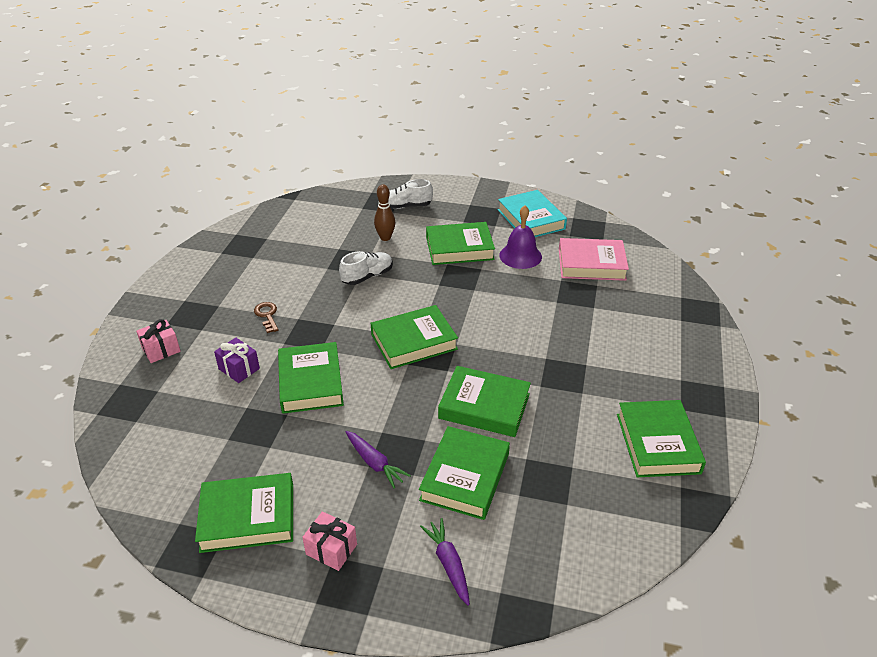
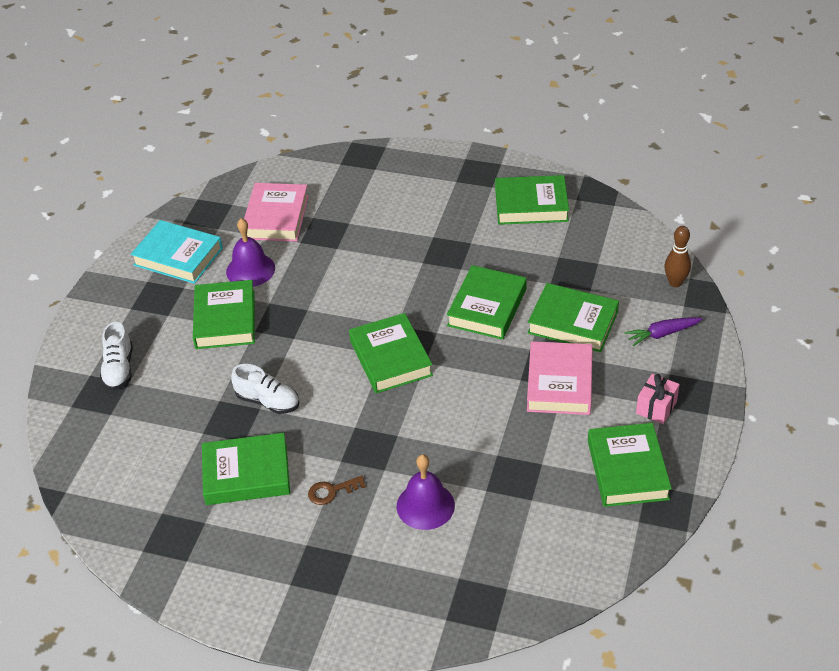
camera: 85 degrees left, 5 degrees up
pink gift [136,319,181,363] -> none
purple gift [214,337,260,383] -> purple bell [396,454,455,530]
green book [278,342,344,414] -> green book moved to [202,433,290,505]
white shoe [339,251,393,285] -> white shoe turned 150 degrees clockwise [231,364,299,414]
purple carrot [346,431,411,488] -> pink book [527,341,593,415]
brown bowling pin [374,185,395,241] -> brown bowling pin moved to [664,226,691,287]
turquoise book [498,190,567,237] -> turquoise book turned 45 degrees clockwise [131,220,223,284]

